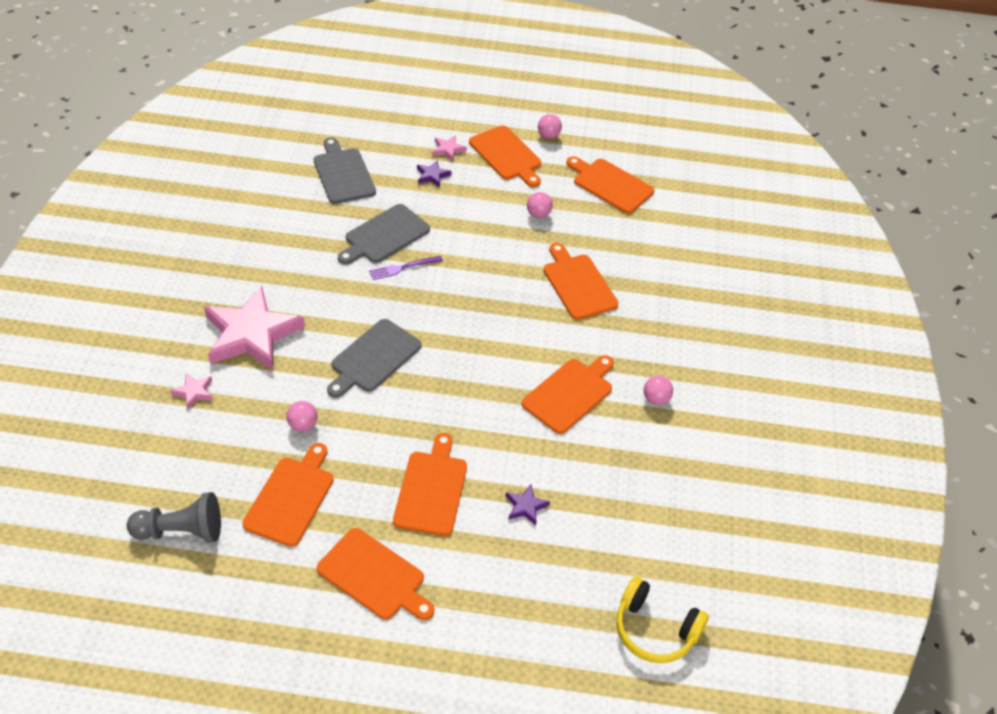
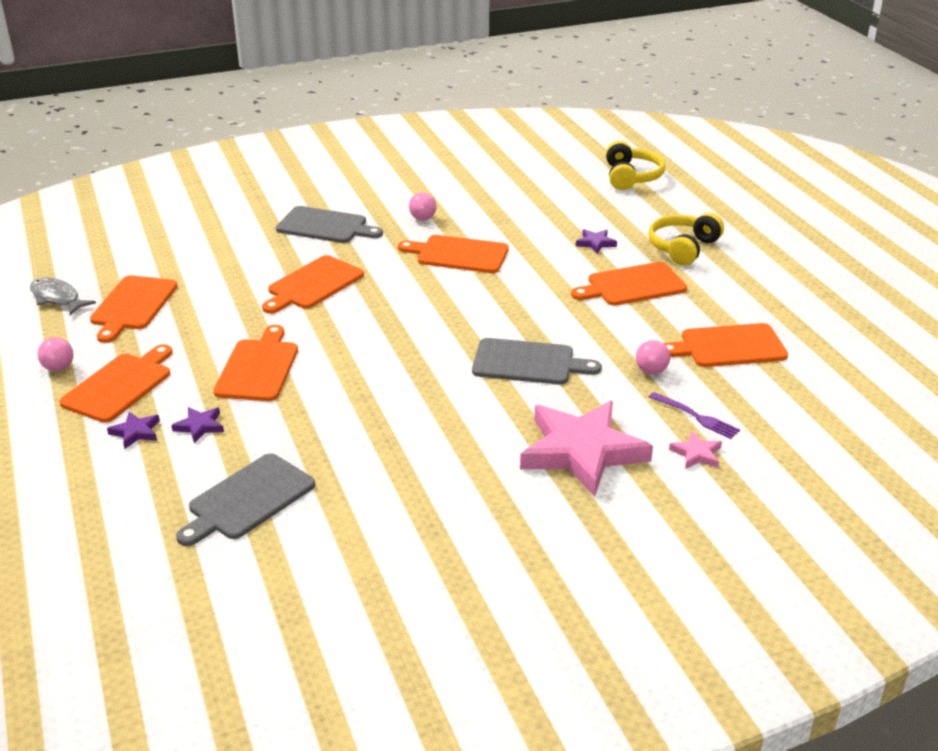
camera: 115 degrees left, 15 degrees down
grey pawn [127,492,221,543] -> none
orange cutting board [317,528,434,620] -> orange cutting board moved to [213,325,298,401]
grey cutting board [338,204,430,265] -> grey cutting board moved to [276,206,383,243]
purple fork [369,256,443,280] -> purple fork moved to [649,392,740,439]
pink star [433,135,467,162] -> purple star [107,412,160,449]
pink ball [527,192,553,218] -> none
none -> grey fish [30,277,96,315]
none -> yellow headphones [648,213,724,266]

